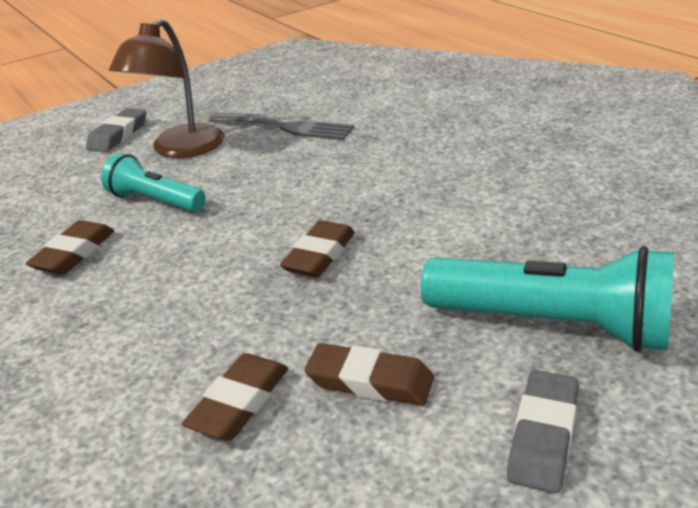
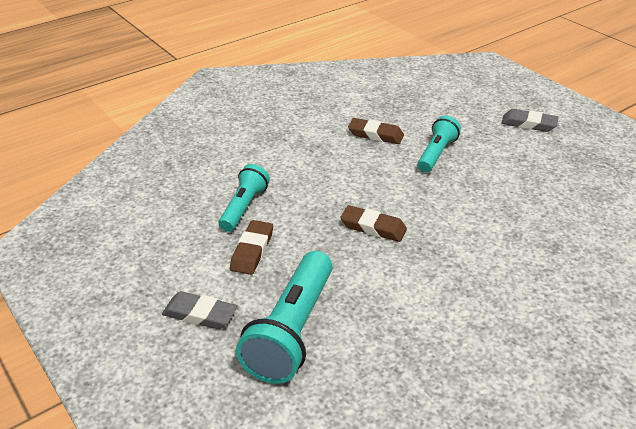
camera: 85 degrees right, 5 degrees up
brown lamp [109,18,225,158] -> none
brown eraser [182,353,288,441] -> turquoise flashlight [219,164,270,232]
grey fork [209,113,354,140] -> none

